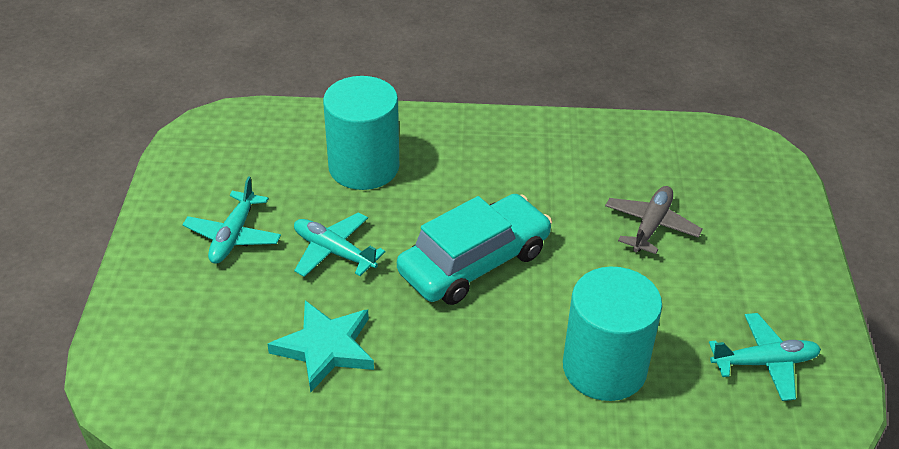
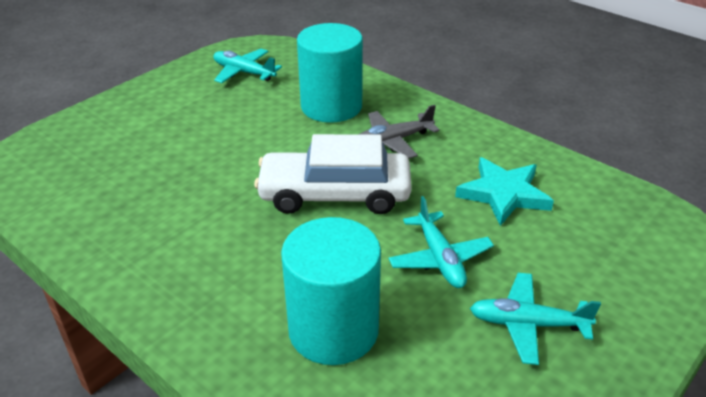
camera: 140 degrees left, 5 degrees down
turquoise plane [183,176,281,264] -> turquoise plane turned 135 degrees counterclockwise [470,273,601,365]
turquoise car [397,194,552,305] -> white car [254,134,412,214]
grey plane [605,186,703,254] -> grey plane moved to [358,105,439,159]

